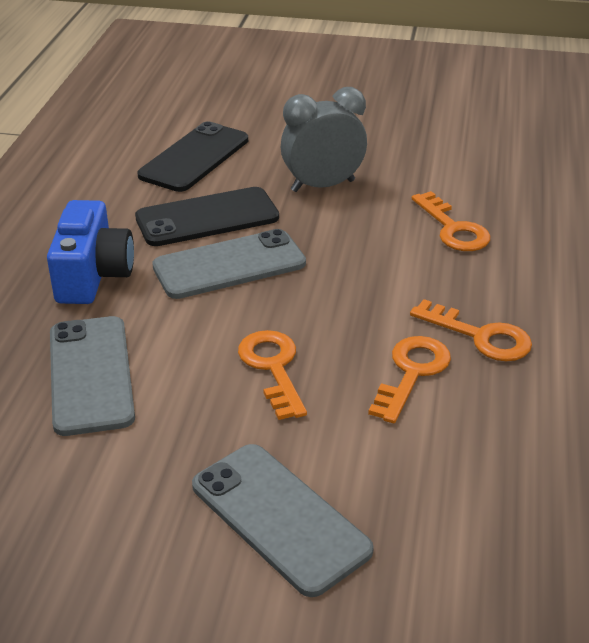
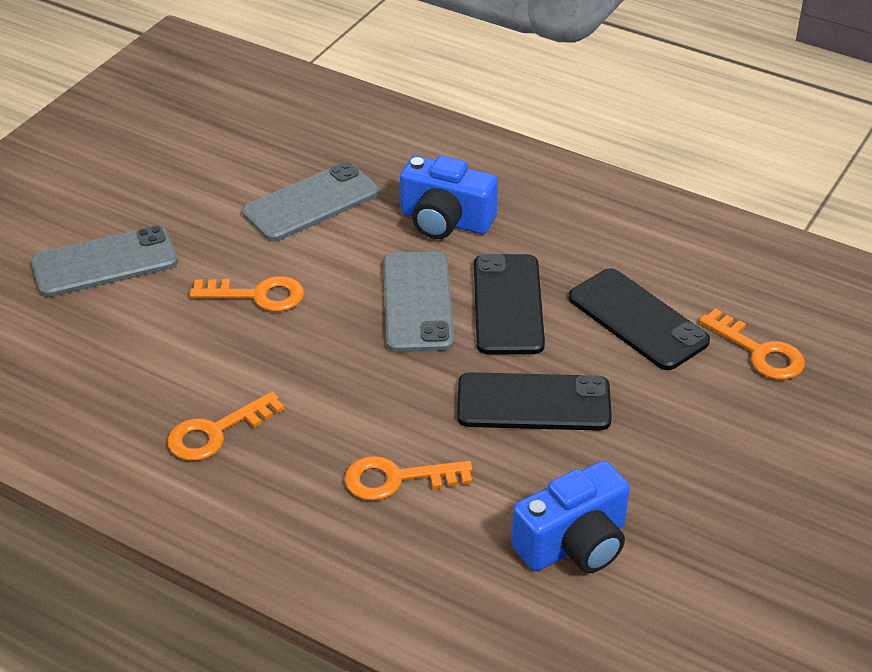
camera: 110 degrees right, 5 degrees up
grey phone [50,316,135,436] -> grey phone turned 45 degrees counterclockwise [242,162,379,241]
grey clock [281,87,367,192] -> black phone [457,372,612,431]
orange key [368,336,451,423] -> orange key moved to [699,308,805,380]
none -> blue camera [511,460,630,573]

